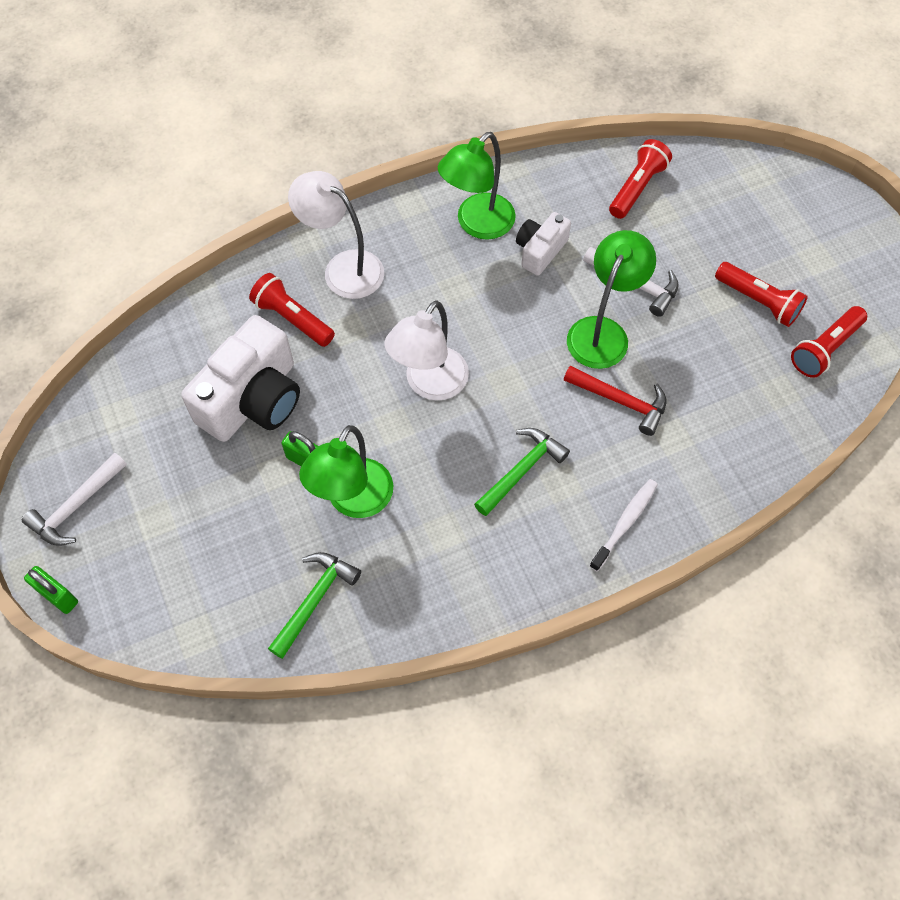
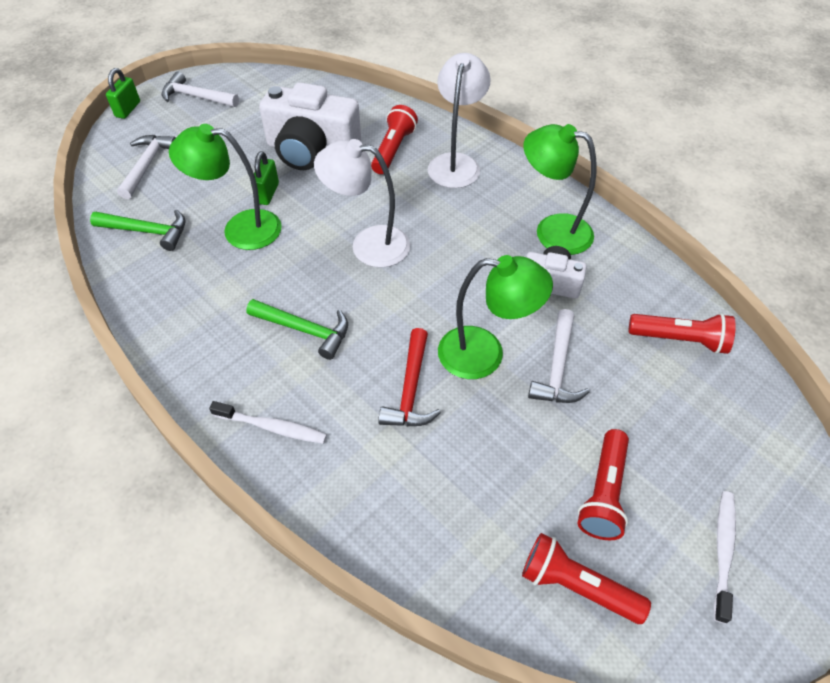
camera: 70 degrees right, 10 degrees down
none -> white hammer [117,135,176,199]
none -> white toothbrush [713,491,736,624]

